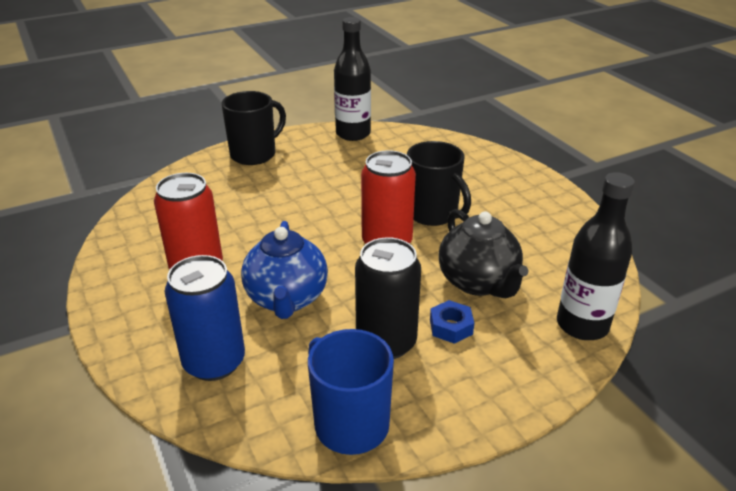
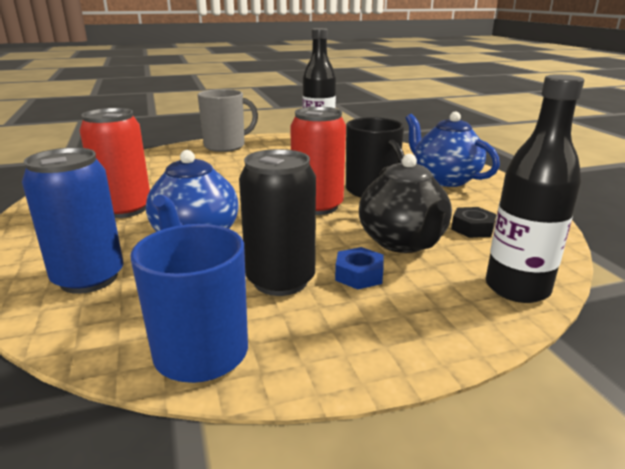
camera: 10 degrees right, 10 degrees down
black mug [222,91,286,165] -> grey mug [197,89,258,152]
none -> blue teapot [406,111,500,187]
none -> black nut [451,207,497,238]

